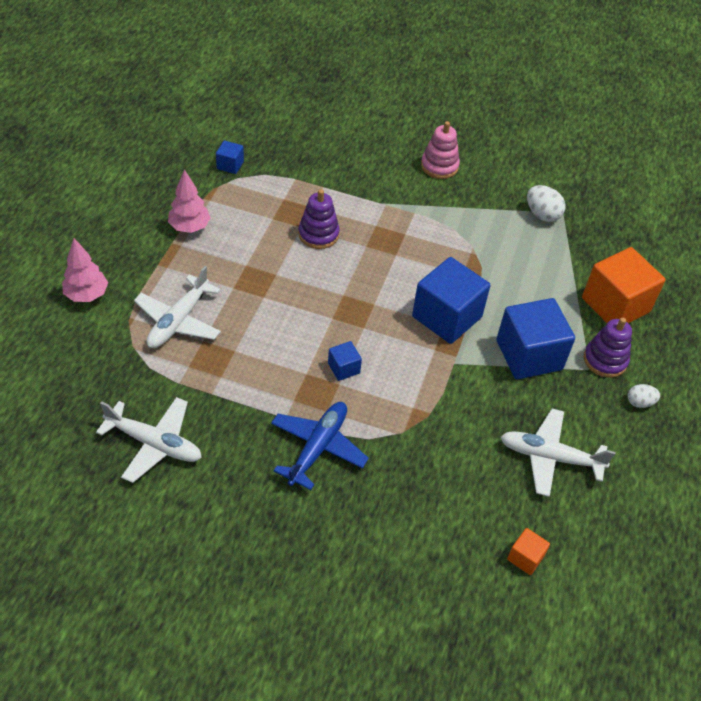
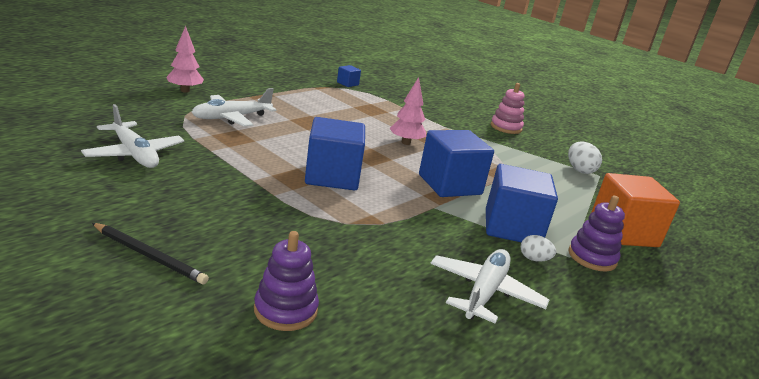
camera: 25 degrees right, 25 degrees down
pink tree [168,169,211,233] -> pink tree moved to [390,77,426,145]
blue plane [271,402,369,490] -> none
purple stacking toy [298,189,340,249] -> purple stacking toy moved to [254,231,319,331]
blue cube [328,341,362,381] -> blue cube [305,117,365,191], size x2.18
white plane [501,408,615,497] -> white plane turned 75 degrees clockwise [430,249,549,324]
orange cube [507,528,550,575] -> none
white egg [628,384,660,408] -> white egg moved to [520,235,556,262]
none -> black pencil [92,223,209,285]

